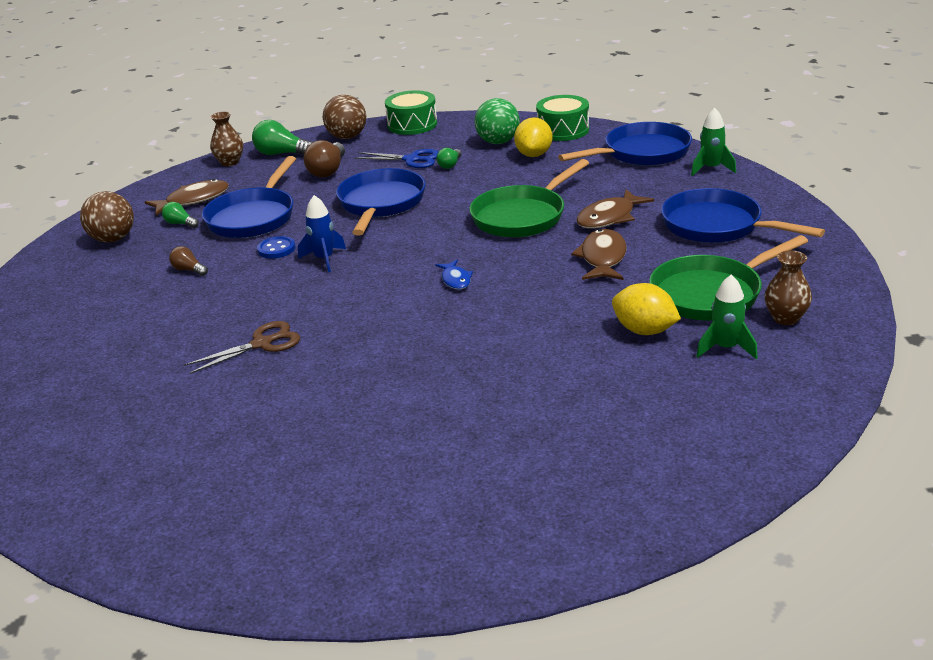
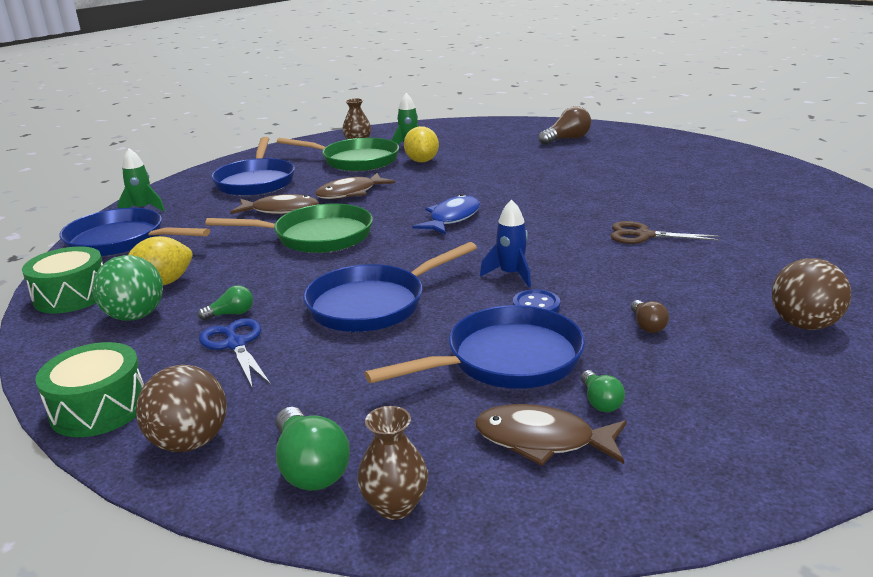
camera: 135 degrees left, 5 degrees down
brown ball [80,191,134,243] -> brown ball moved to [772,258,851,330]
brown light bulb [304,140,345,177] -> brown light bulb moved to [538,106,591,145]
blue fish [435,260,473,289] -> blue fish [413,194,480,235], size x1.69

